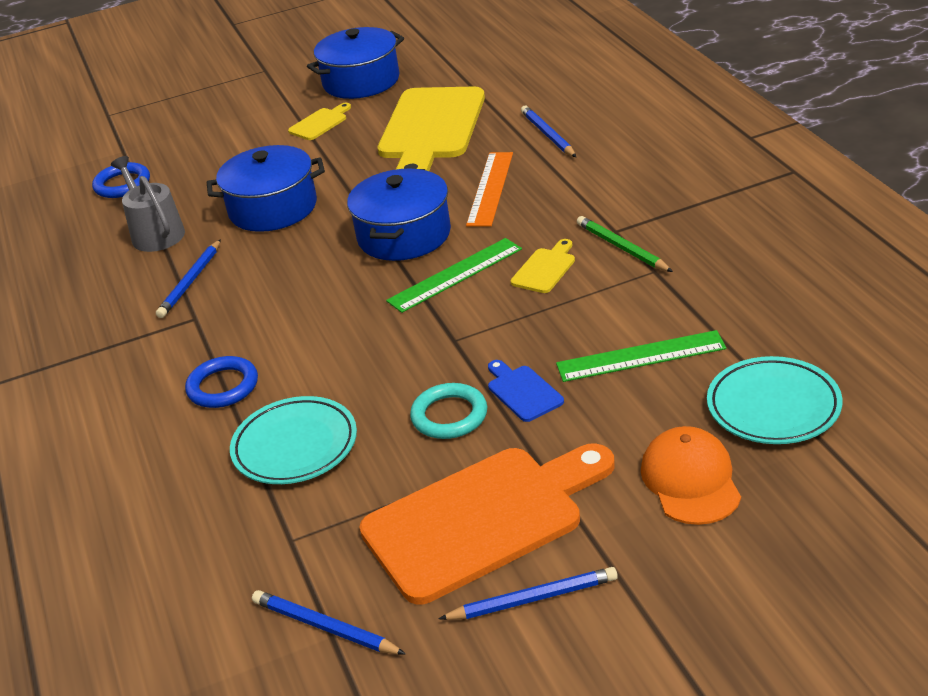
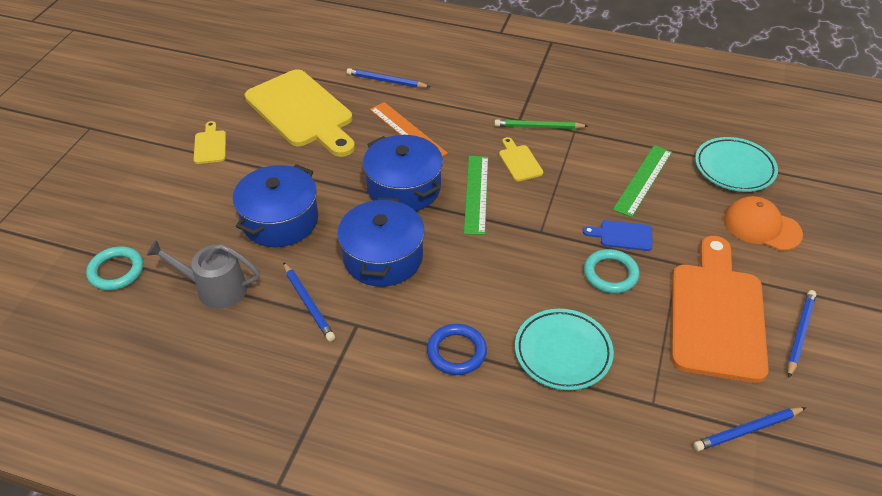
camera: 55 degrees left, 10 degrees up
blue ring [92,162,150,198] -> turquoise ring [86,246,143,290]
blue pot [307,27,404,99] -> blue pot moved to [337,197,425,287]

